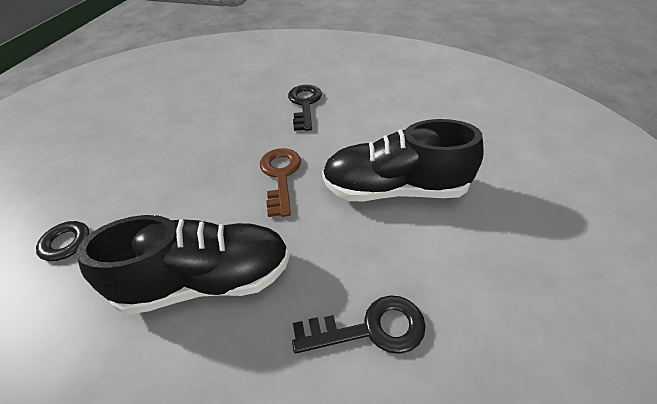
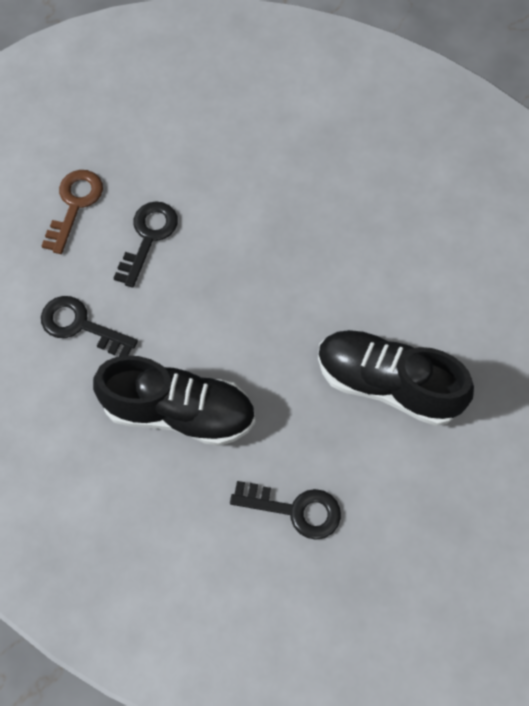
camera: 20 degrees right, 20 degrees up
brown key [260,148,301,217] -> brown key moved to [42,170,103,254]
black key [288,85,322,131] -> black key moved to [114,201,178,288]

